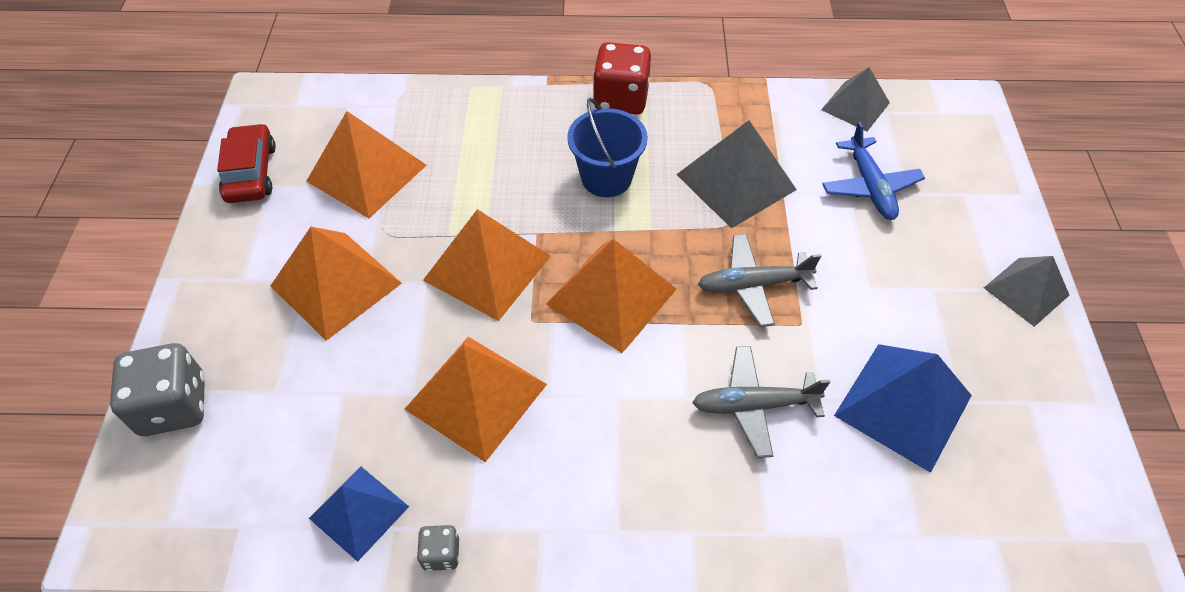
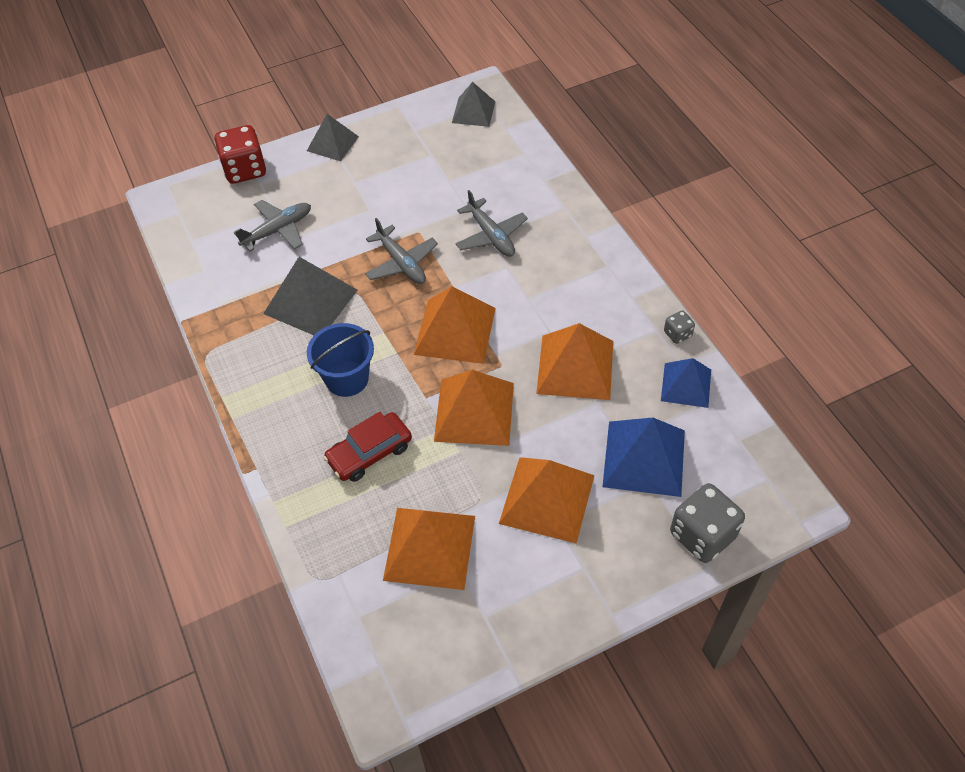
camera: 115 degrees left, 0 degrees up
red car [217,123,276,203] -> red car moved to [323,412,412,482]
red dice [593,42,651,115] -> red dice moved to [214,125,266,184]
grey pyramid [821,67,890,131] -> grey pyramid moved to [452,82,495,127]
blue plane [822,122,925,220] -> grey plane [234,200,311,251]
blue pyramid [834,344,972,473] -> blue pyramid moved to [602,417,685,497]

